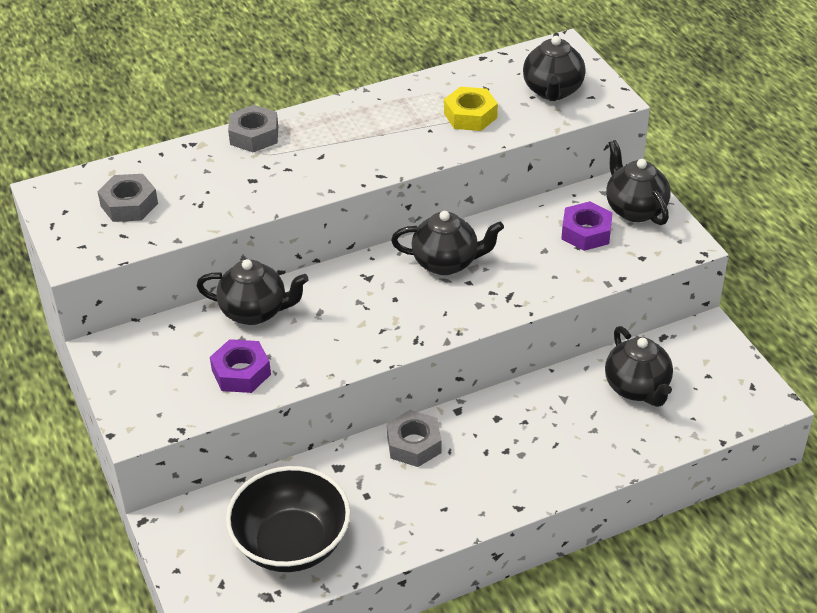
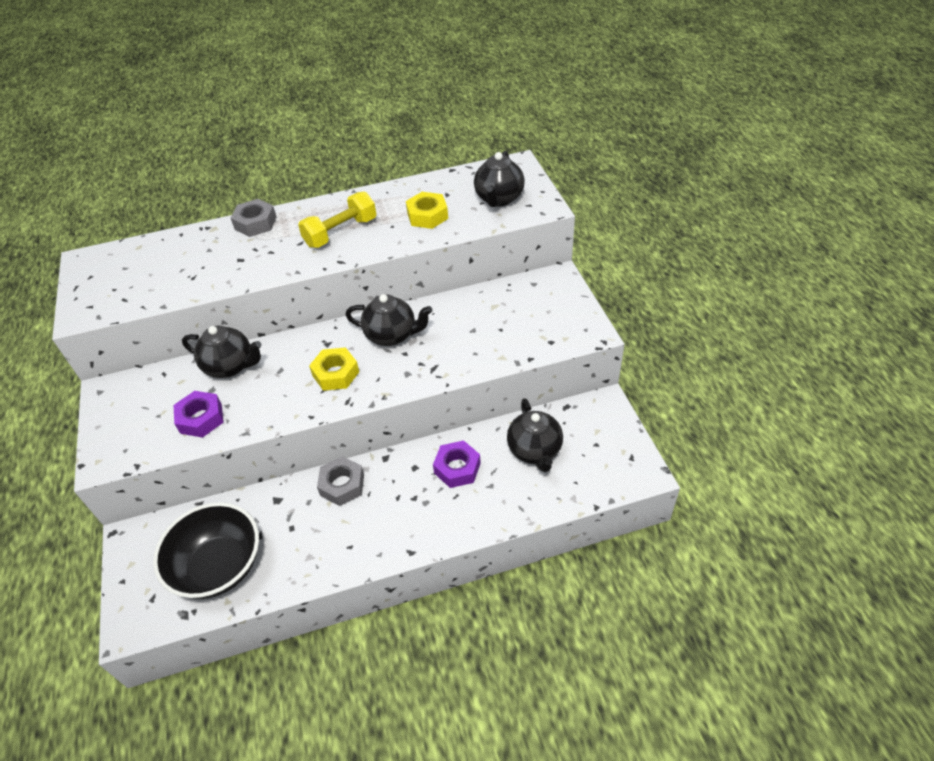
camera: 10 degrees right, 5 degrees up
grey nut [97,174,158,222] -> none
purple nut [561,201,613,251] -> purple nut moved to [433,440,481,488]
black teapot [606,140,671,225] -> none
none -> yellow dumbbell [298,191,377,248]
none -> yellow nut [309,347,359,391]

